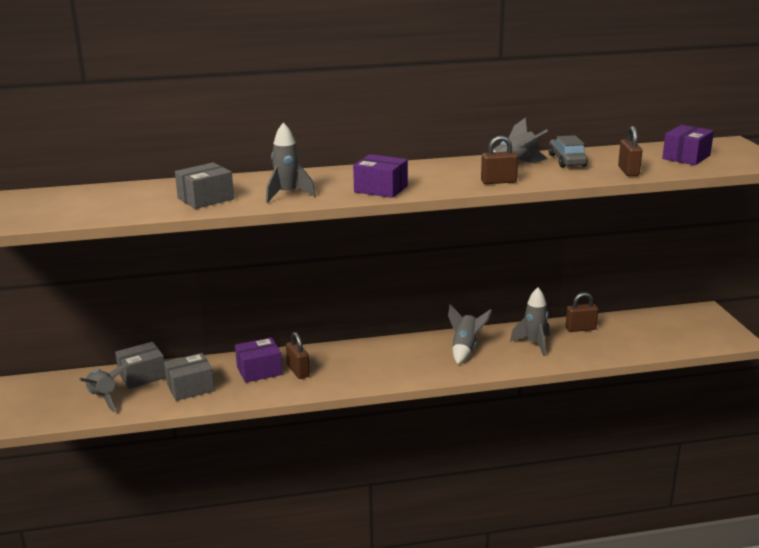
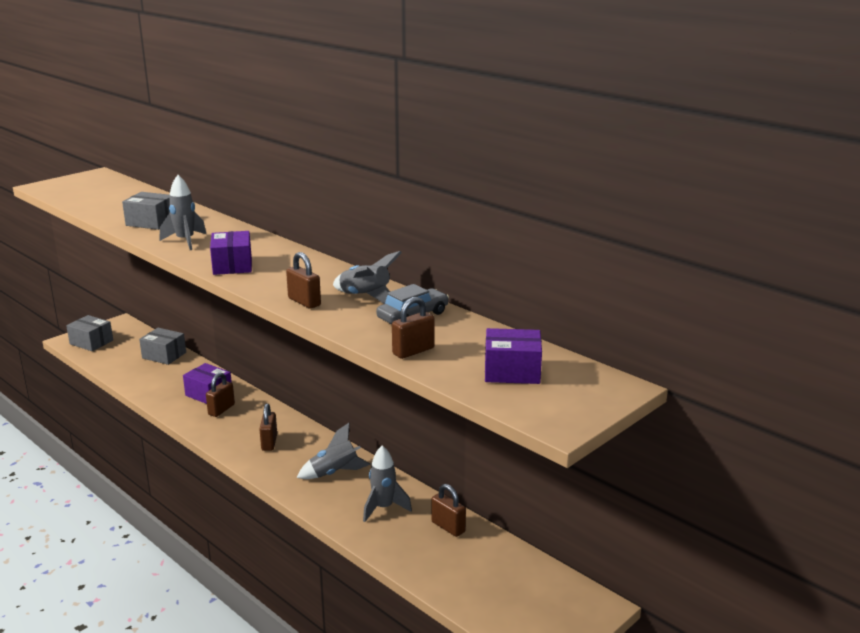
camera: 55 degrees right, 0 degrees up
grey rocket [79,365,129,412] -> none
grey box [164,353,215,401] -> grey box moved to [66,315,113,351]
none -> brown padlock [259,403,277,451]

